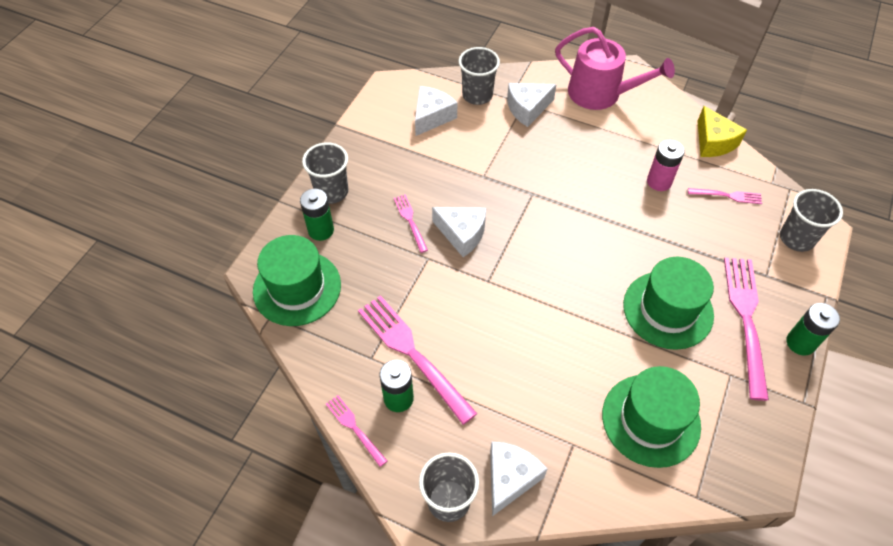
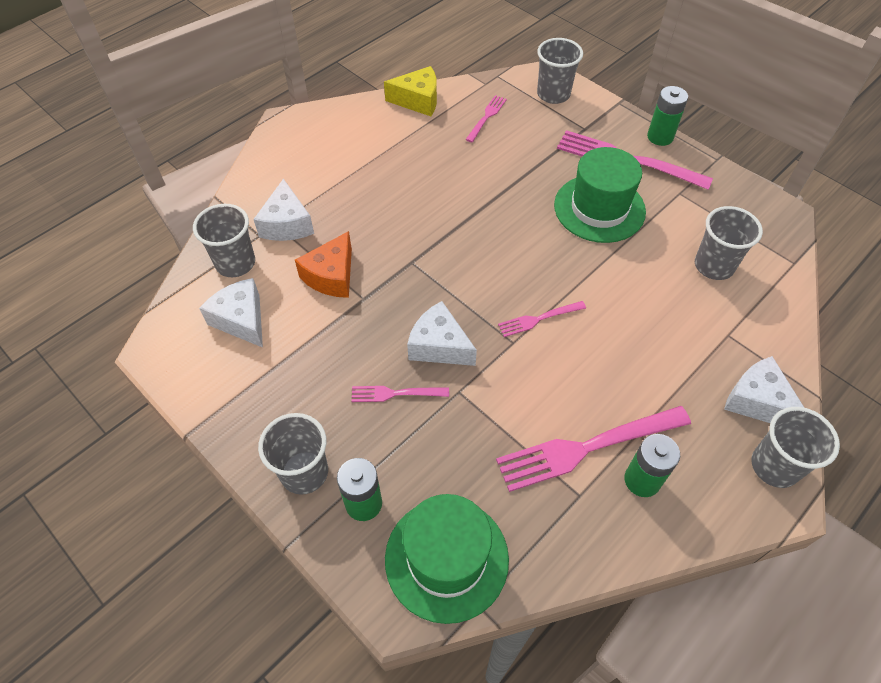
camera: 70 degrees left, 0 degrees up
pink fork [326,395,387,467] -> pink fork moved to [498,301,586,337]
white cheese [432,207,486,257] -> white cheese turned 105 degrees counterclockwise [407,301,477,366]
pink watering can [555,27,675,110] -> none
green hat [602,366,701,468] -> grey cup [695,206,763,280]
pink battery [647,140,685,191] -> none
none -> orange cheese [295,231,352,298]

